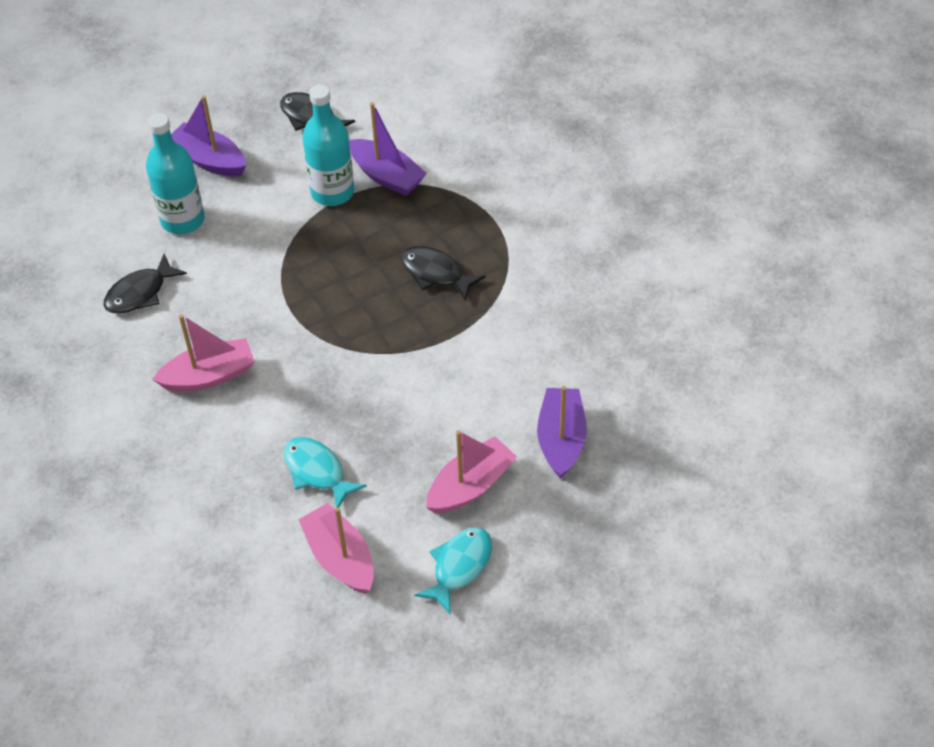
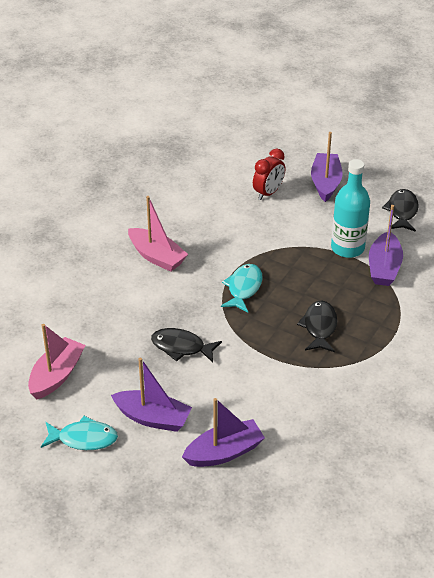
camera: 60 degrees right, 10 degrees down
black fish [103,254,187,314] -> black fish moved to [151,328,222,362]
turquoise bottle [146,113,205,234] -> red clock [253,148,285,200]
turquoise fish [283,437,367,507] -> turquoise fish moved to [221,264,263,313]
pink boat [426,431,517,513] -> purple boat [111,358,192,432]

